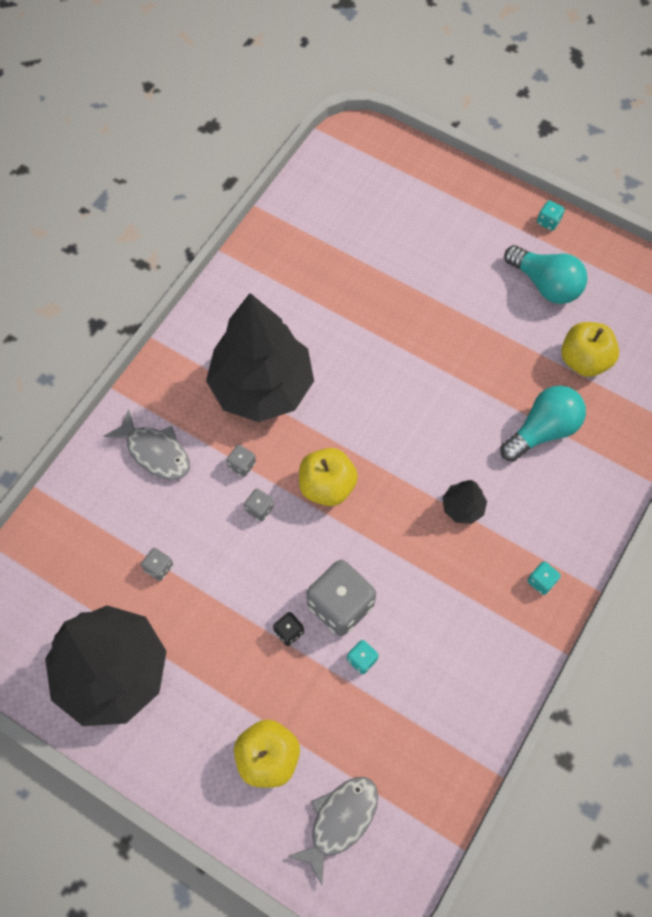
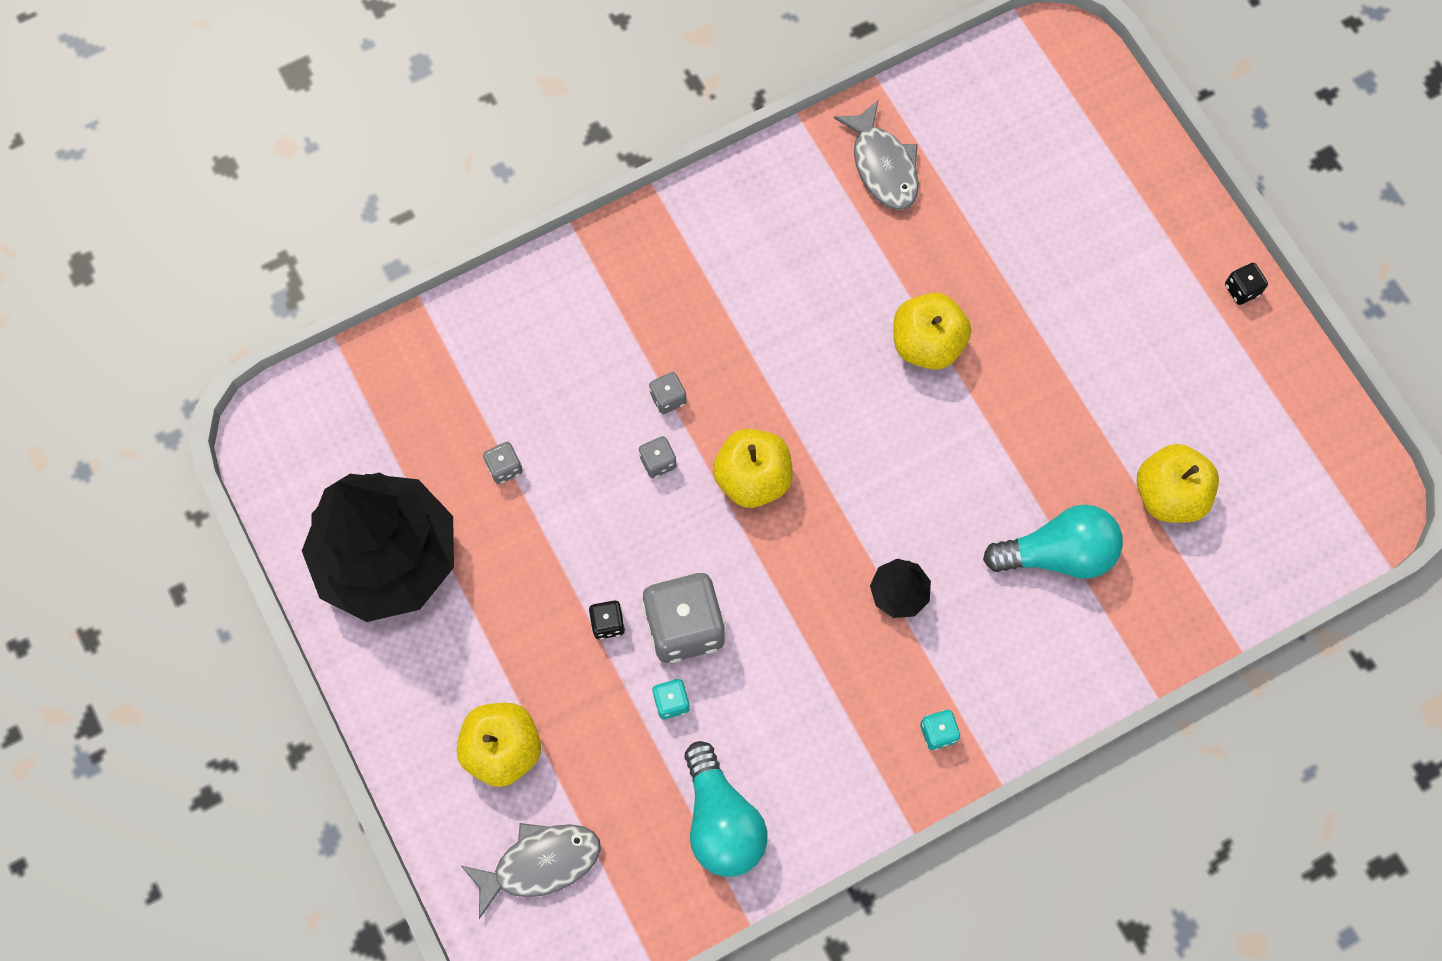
camera: 30 degrees right, 5 degrees up
grey fish [104,409,190,480] -> grey fish moved to [834,101,919,210]
black tree [206,293,314,422] -> none
turquoise light bulb [504,245,587,304] -> turquoise light bulb moved to [684,741,768,877]
turquoise dice [537,200,565,231] -> black dice [1225,263,1268,305]
none -> yellow apple [893,293,971,370]

